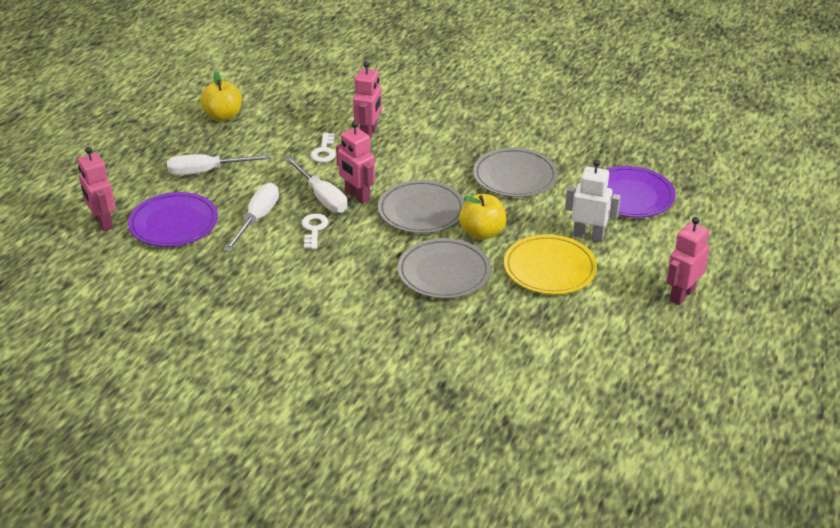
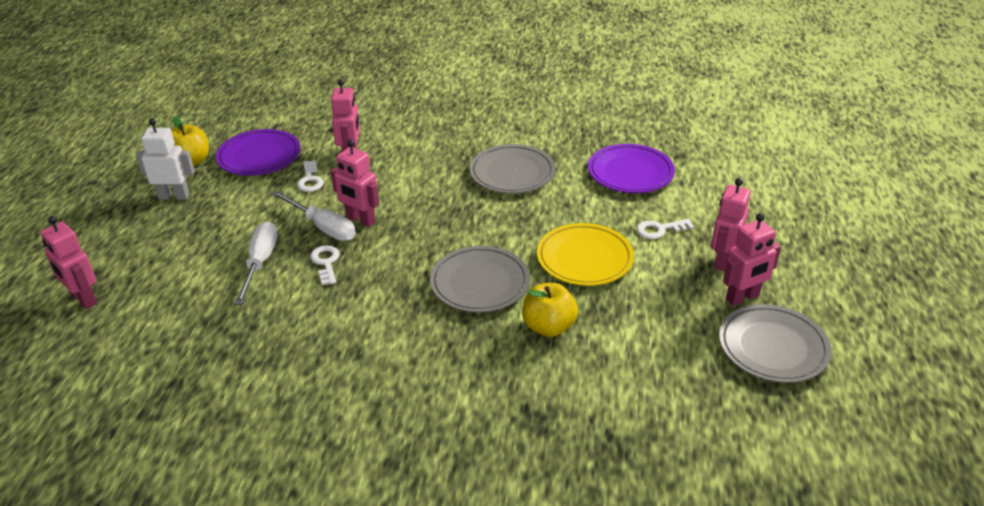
camera: 15 degrees left, 0 degrees up
purple plate [128,192,218,247] -> purple plate moved to [216,129,300,176]
white screwdriver [167,154,271,175] -> none
grey plate [378,180,465,233] -> grey plate moved to [719,304,832,383]
yellow apple [459,194,507,240] -> yellow apple moved to [522,283,578,337]
white robot [565,160,621,242] -> white robot moved to [136,118,195,200]
none -> white key [637,219,694,239]
none -> pink robot [723,213,781,306]

